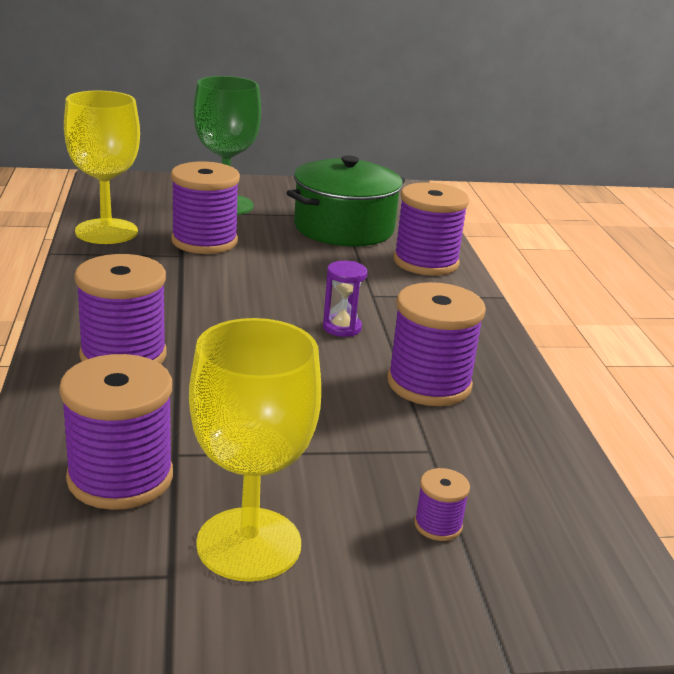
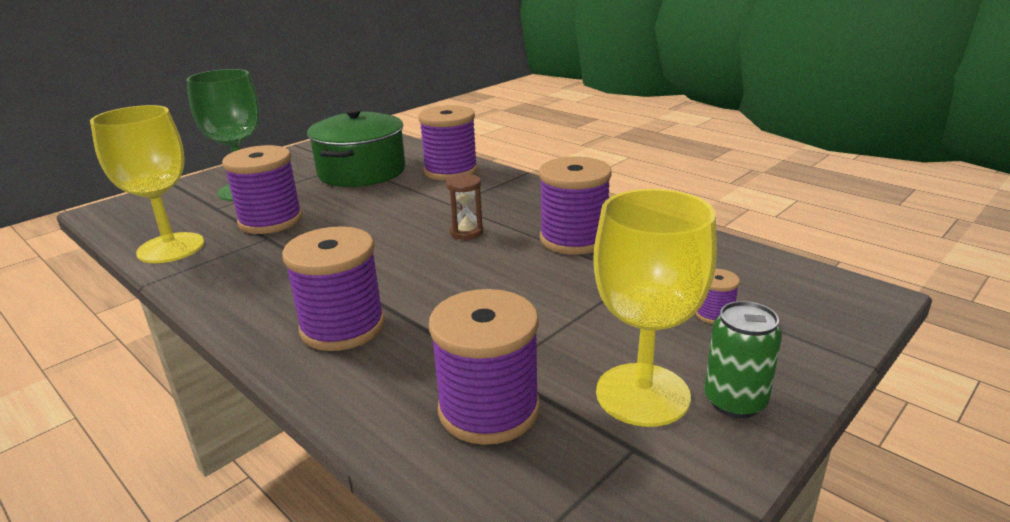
camera: 35 degrees left, 0 degrees up
purple hourglass [323,261,367,337] -> brown hourglass [446,174,484,240]
none -> green can [704,301,782,418]

